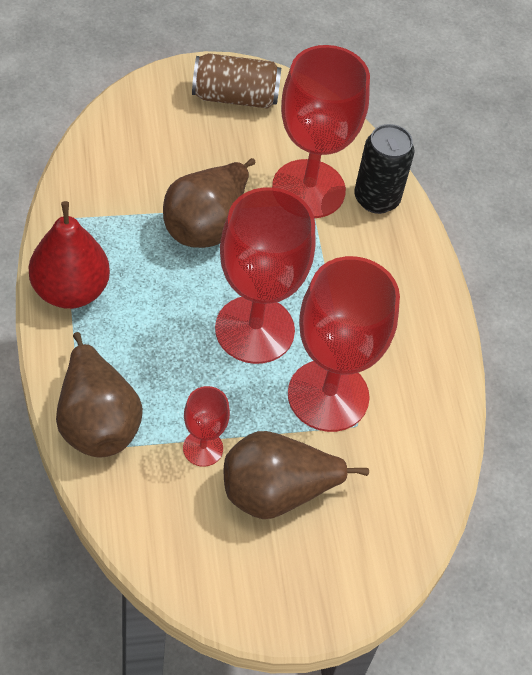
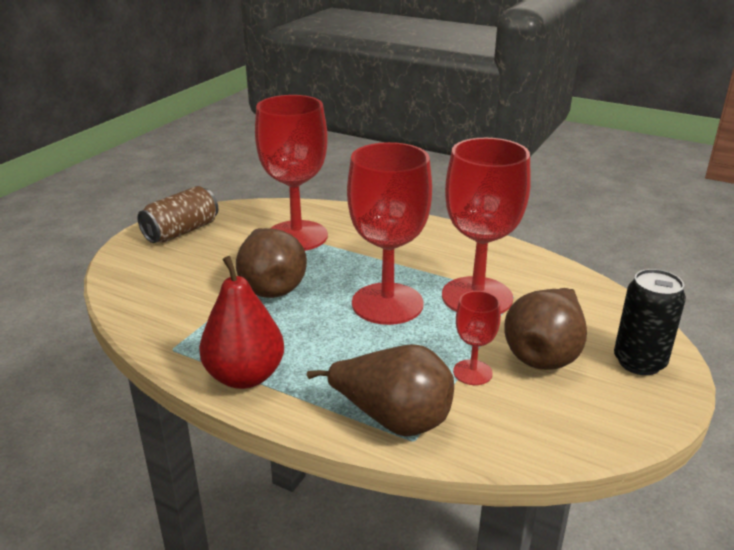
camera: 45 degrees left, 25 degrees down
black can [354,124,415,214] -> black can moved to [614,269,686,375]

